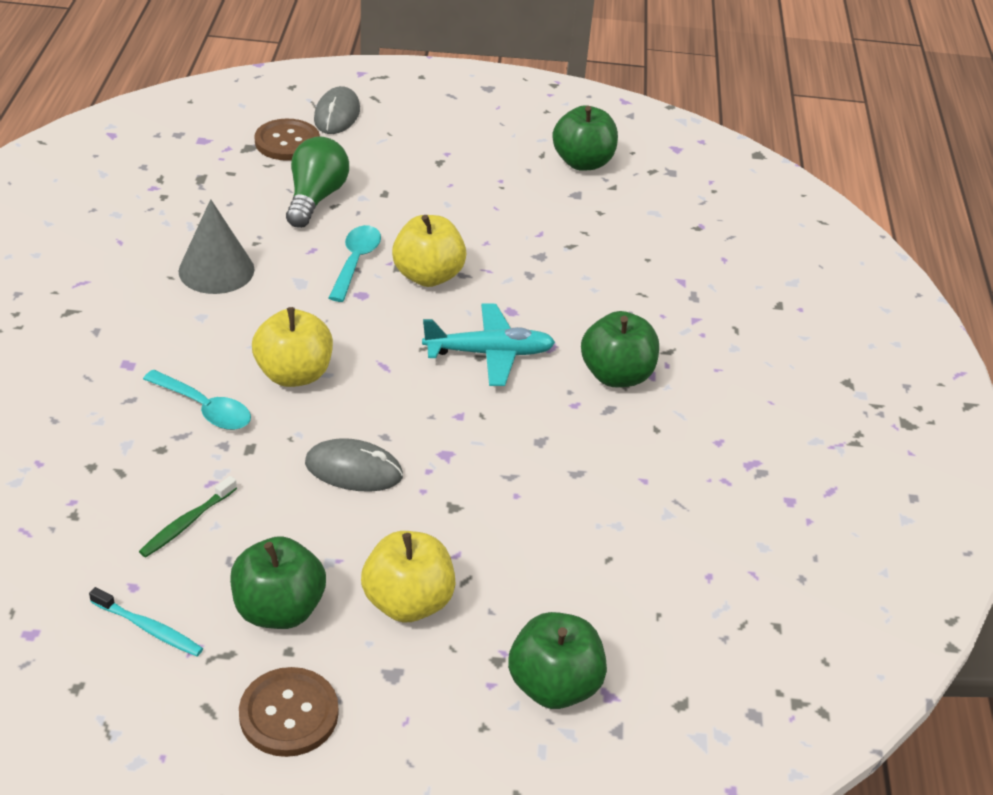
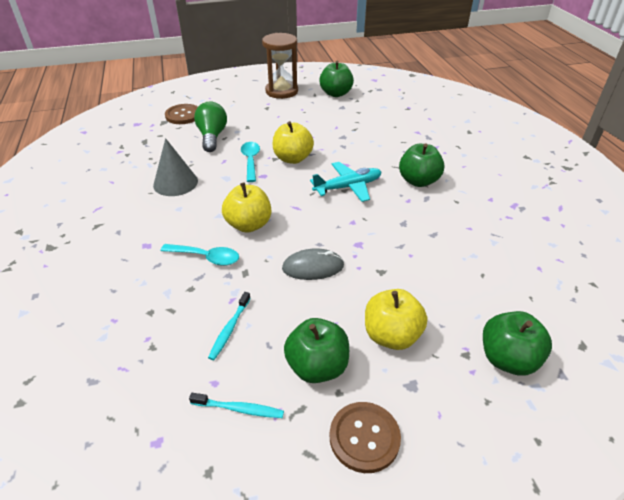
camera: 15 degrees left, 0 degrees up
green toothbrush [139,476,237,557] -> turquoise toothbrush [208,292,251,360]
grey mouse [314,86,360,134] -> none
none -> brown hourglass [262,33,298,99]

